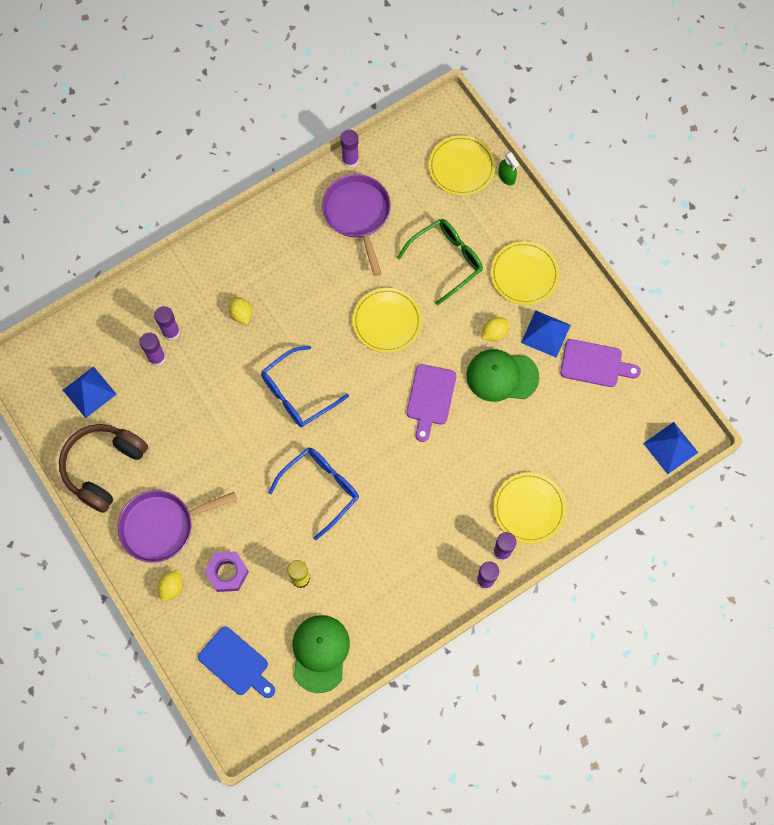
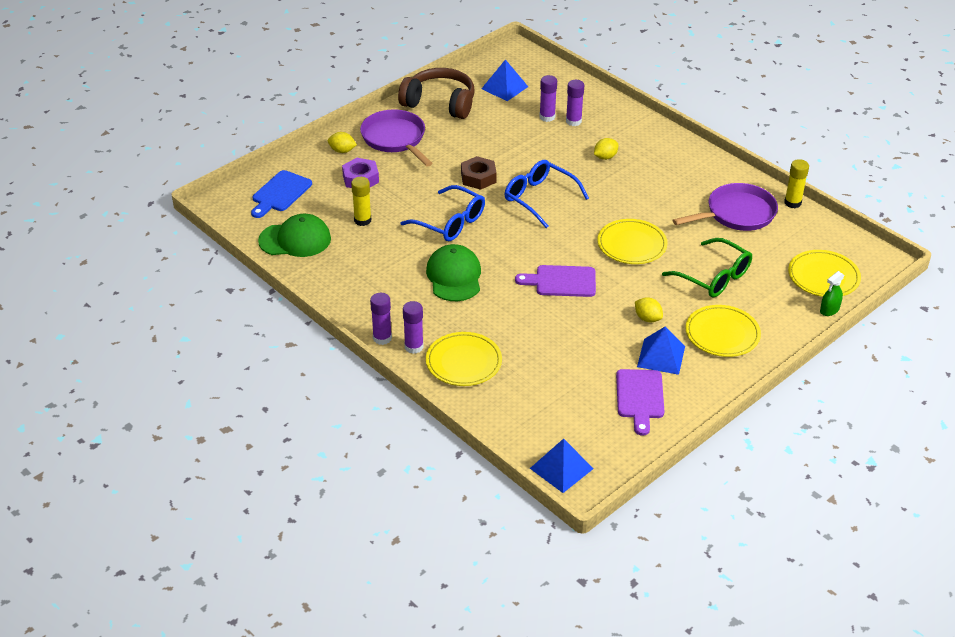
camera: 80 degrees right, 30 degrees down
purple glue stick [340,130,359,168] -> yellow glue stick [784,159,809,208]
green cap [466,349,539,402] -> green cap moved to [426,244,481,301]
none -> brown nut [461,156,497,190]

